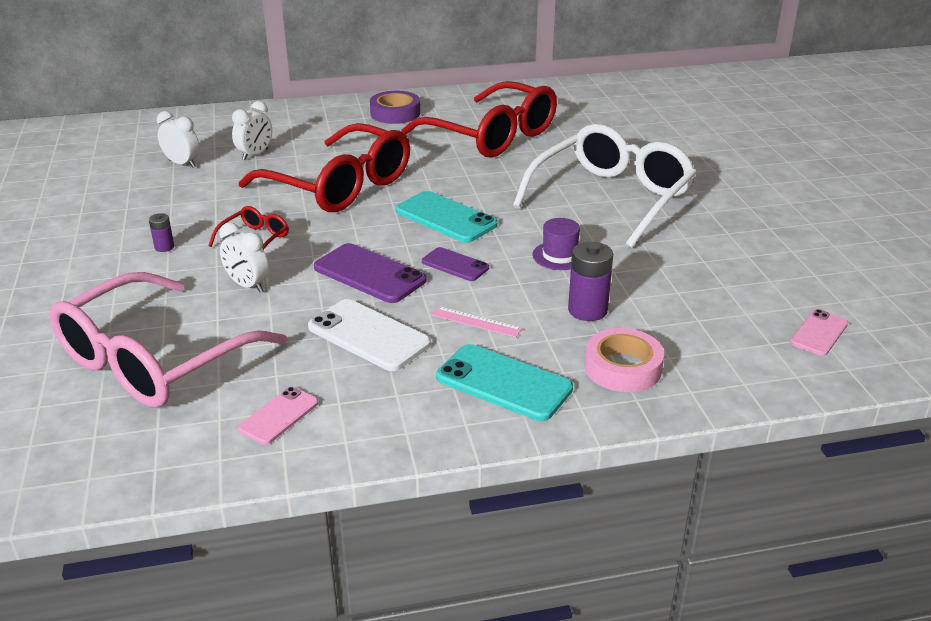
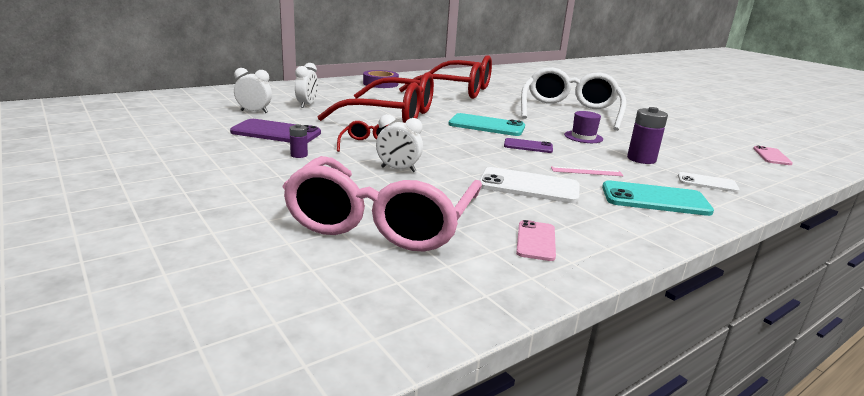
camera: 25 degrees left, 10 degrees down
purple phone [314,243,427,303] -> purple phone moved to [230,119,321,143]
pink tape [585,328,664,392] -> white phone [678,172,739,192]

